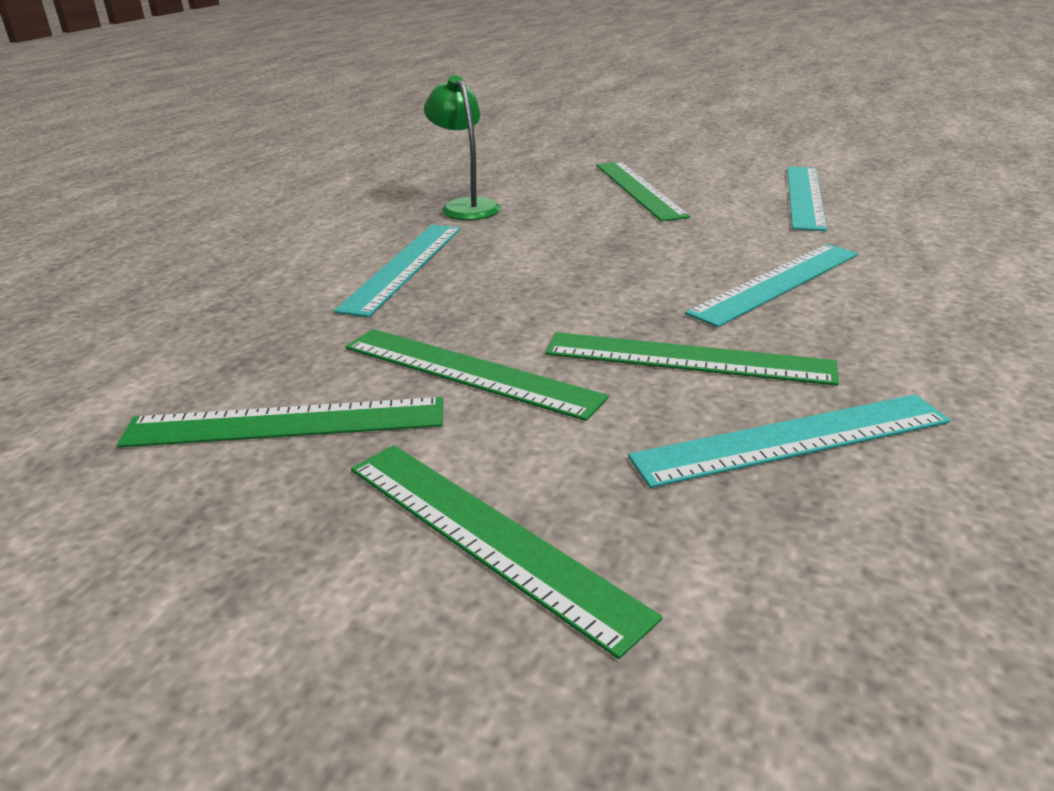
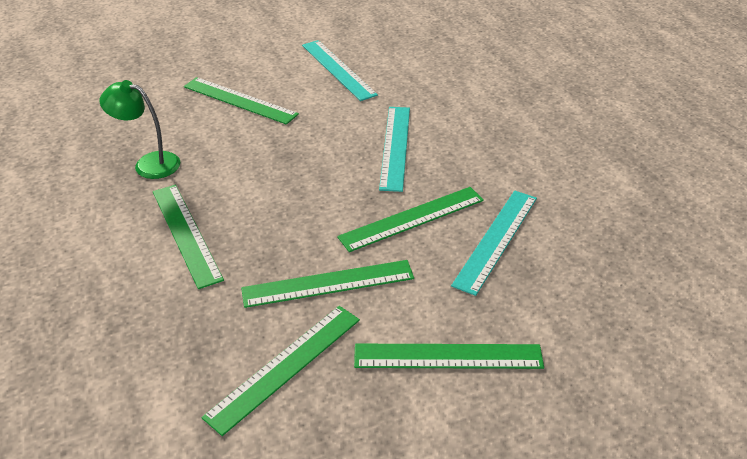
camera: 45 degrees left, 10 degrees up
turquoise ruler [334,225,461,317] -> green ruler [153,185,224,289]

